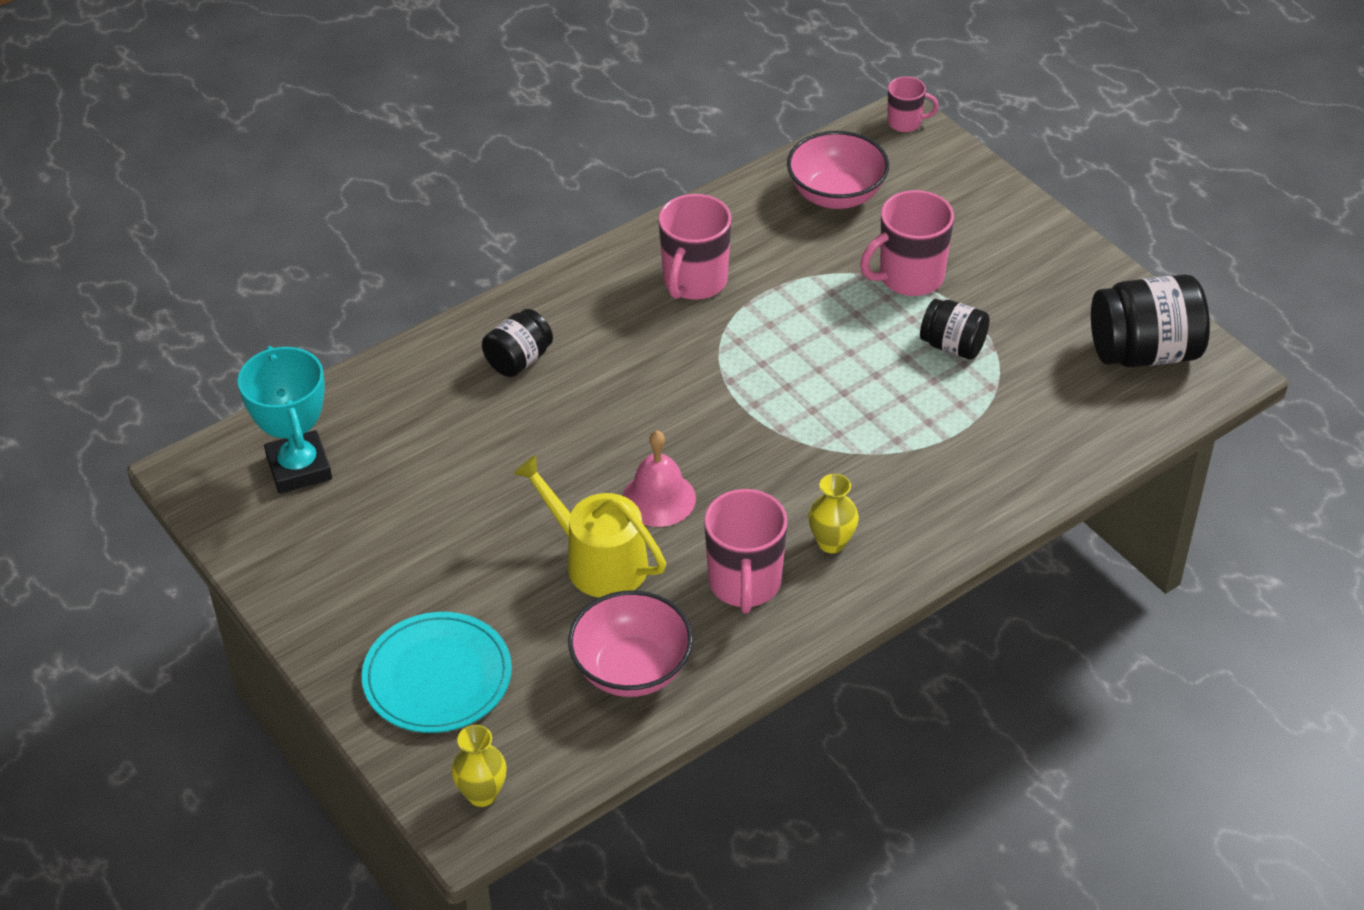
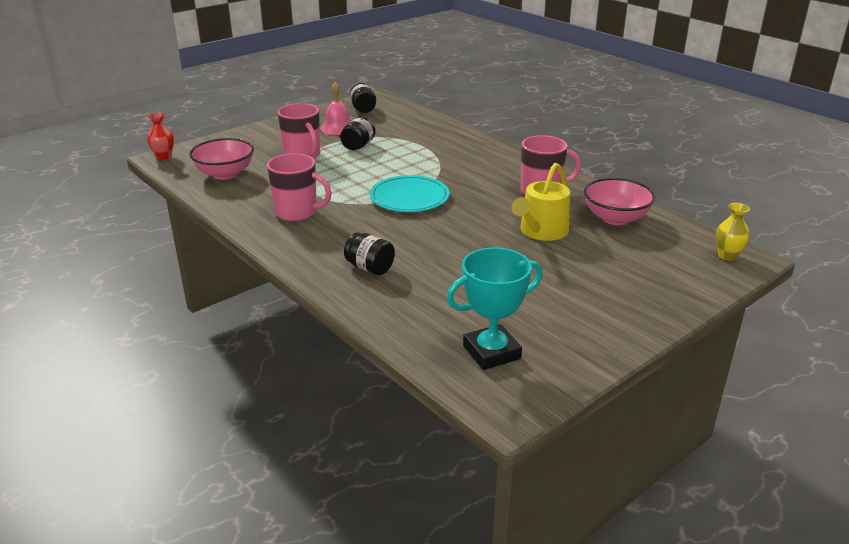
camera: 95 degrees left, 15 degrees down
turquoise plate [361,612,512,733] -> turquoise plate moved to [370,175,450,212]
pink bell [622,430,696,527] -> pink bell moved to [320,82,351,135]
yellow vase [808,474,859,553] -> none
pink mug [887,76,939,132] -> red vase [147,113,174,160]
black jar [1091,274,1210,368] -> black jar [350,83,376,113], size x0.59

